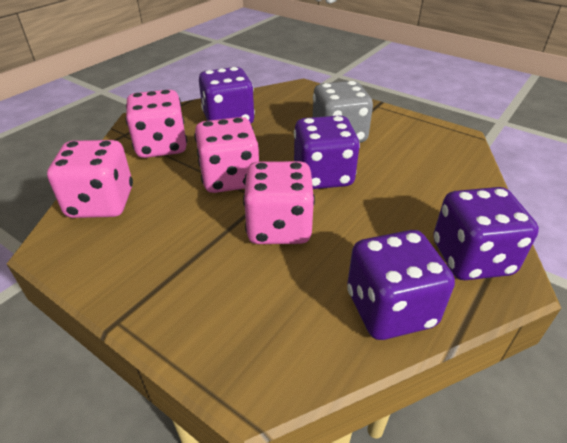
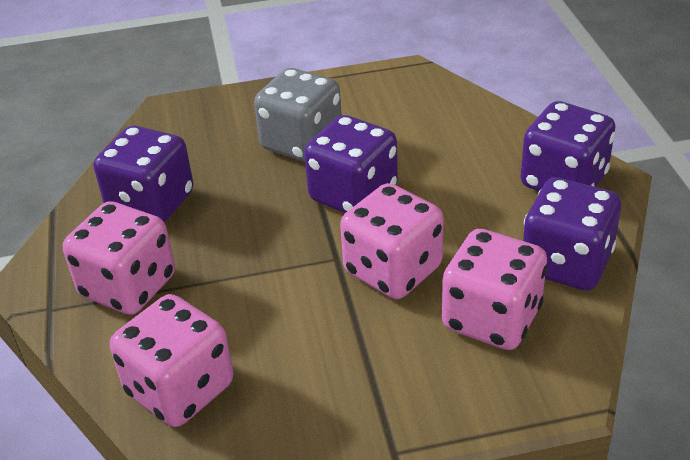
camera: 45 degrees left, 0 degrees up
pink dice [194,117,259,193] -> pink dice moved to [442,229,547,350]

